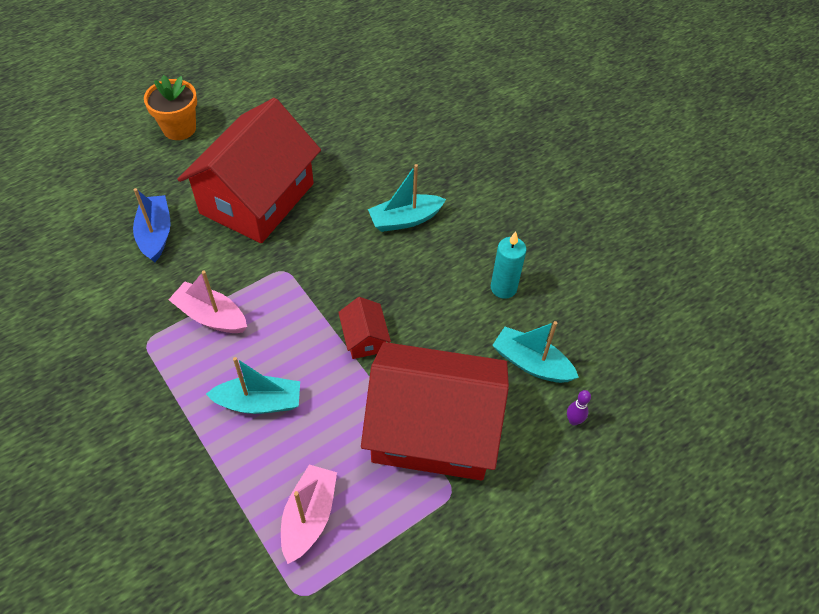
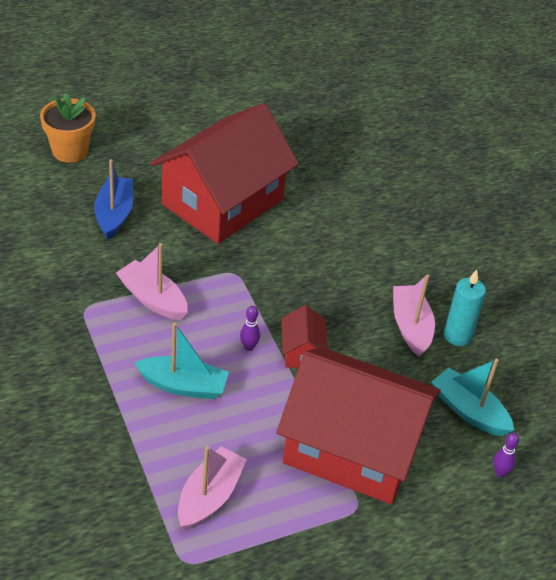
camera: 10 degrees right, 10 degrees down
orange flower pot [144,75,197,140] -> orange flower pot moved to [40,92,95,163]
turquoise boat [368,164,446,232] -> none
none -> purple bowling pin [240,306,260,351]
none -> pink boat [393,274,435,356]

